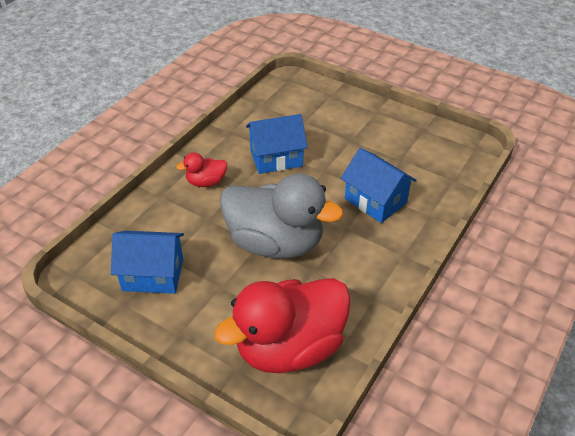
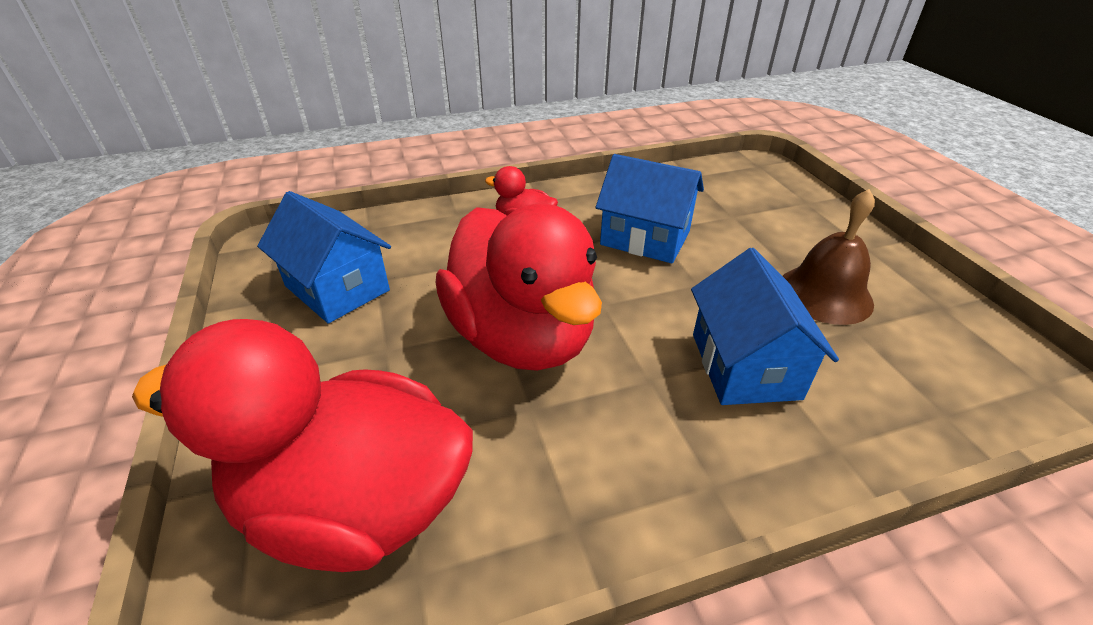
camera: 40 degrees right, 5 degrees down
grey duck [220,173,343,259] -> red duck [436,204,602,371]
none -> brown bell [783,189,875,325]

